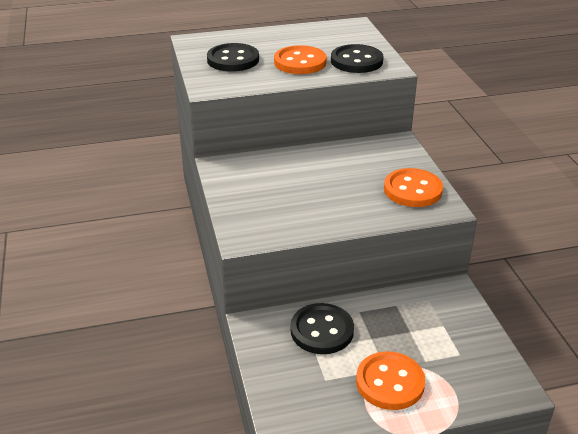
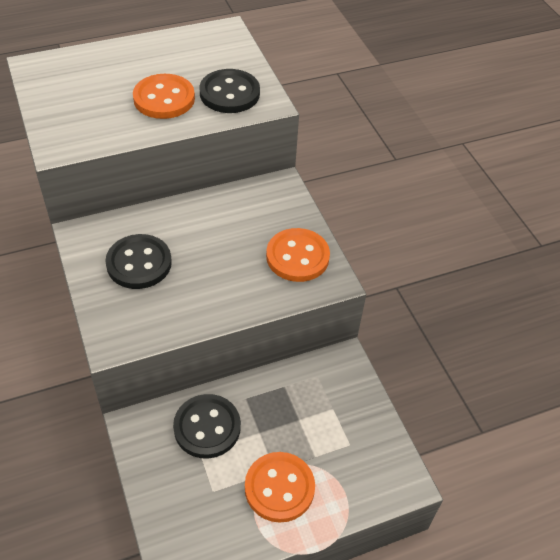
camera: 10 degrees left, 15 degrees up
black button [207,43,259,72] -> black button moved to [105,234,172,289]

